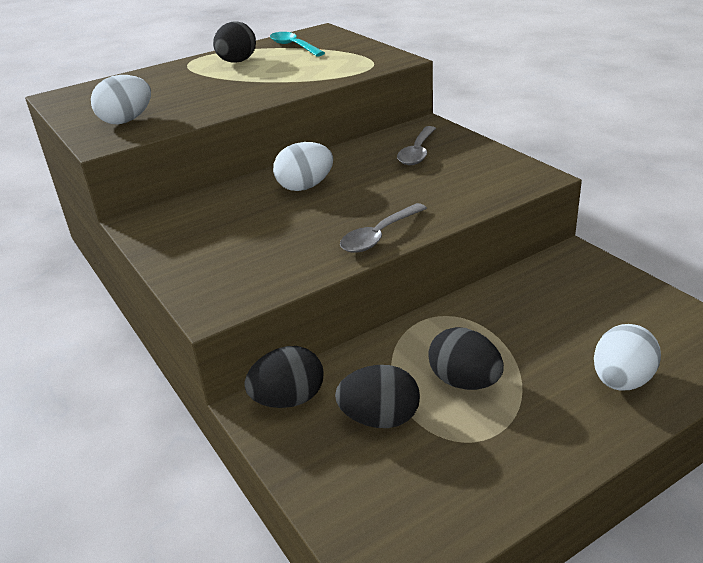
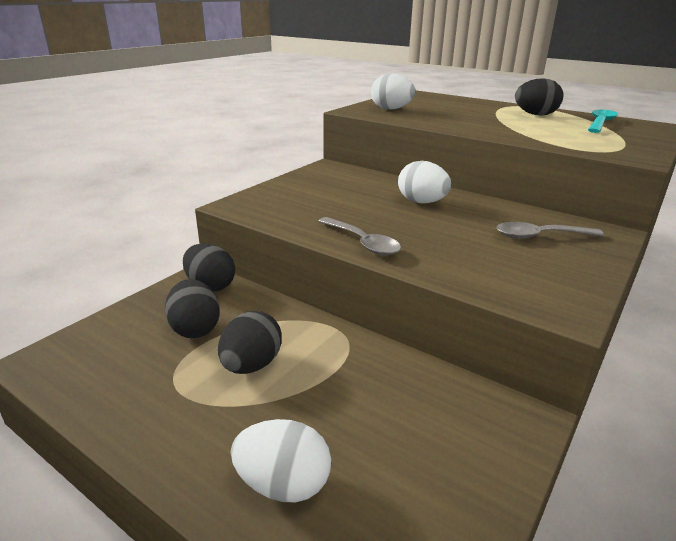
camera: 65 degrees right, 5 degrees down
grey spoon [340,203,427,253] -> grey spoon turned 150 degrees counterclockwise [318,217,401,256]

